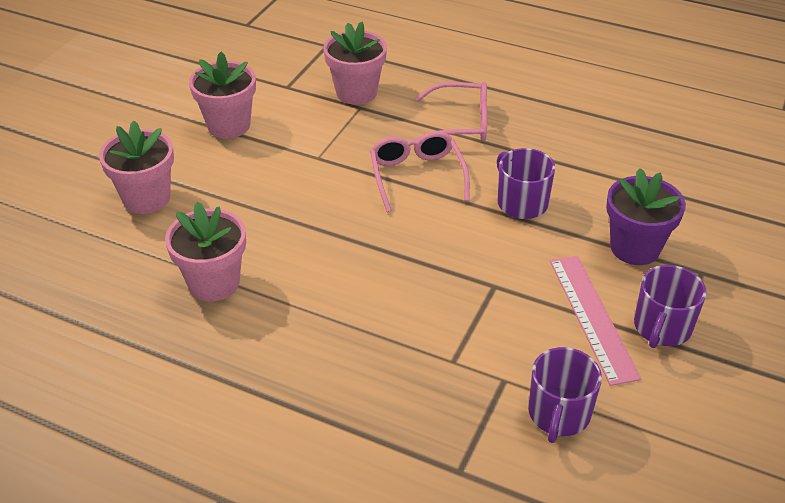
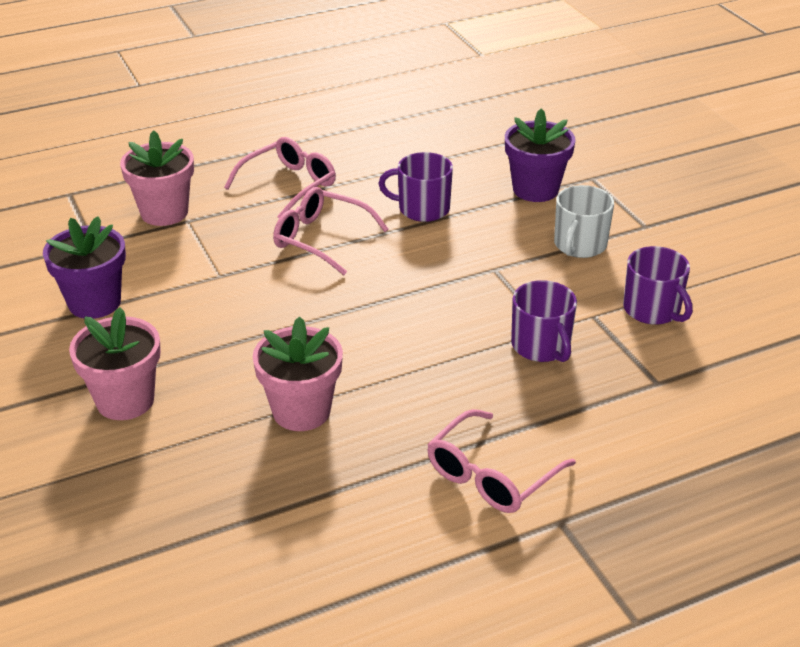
camera: 50 degrees left, 5 degrees down
pink flower pot [189,52,256,138] -> purple flower pot [43,216,126,319]
pink ruler [550,256,641,386] -> white mug [554,185,614,258]
purple mug [634,265,707,348] -> purple mug moved to [511,280,577,362]
none -> pink glasses [427,409,576,513]

